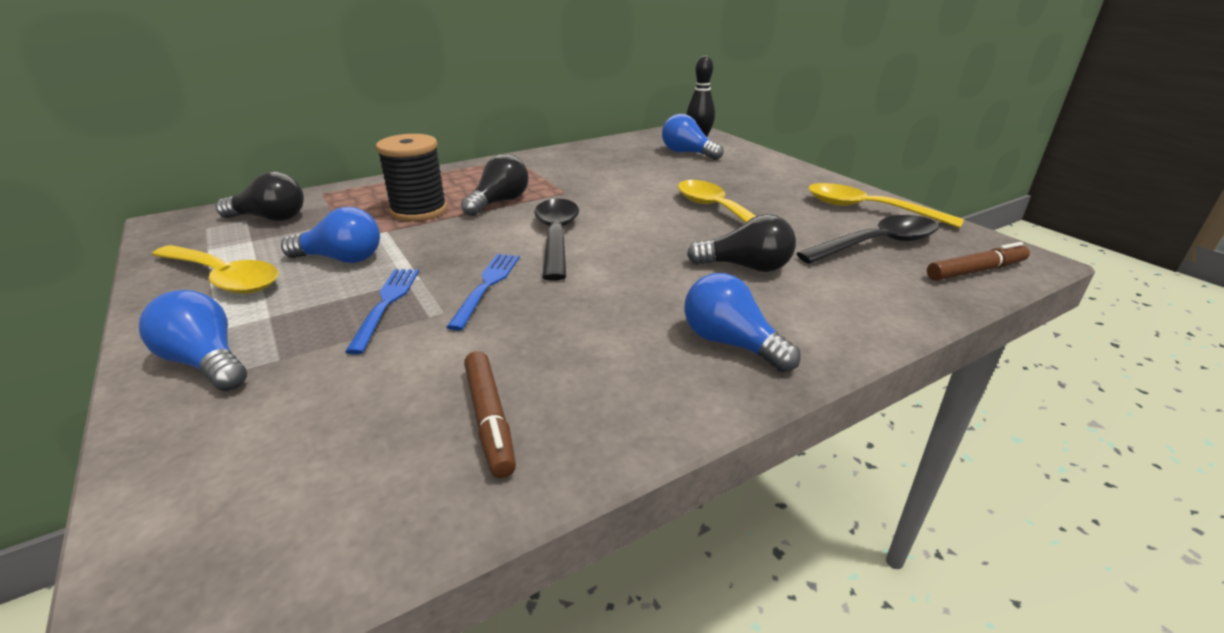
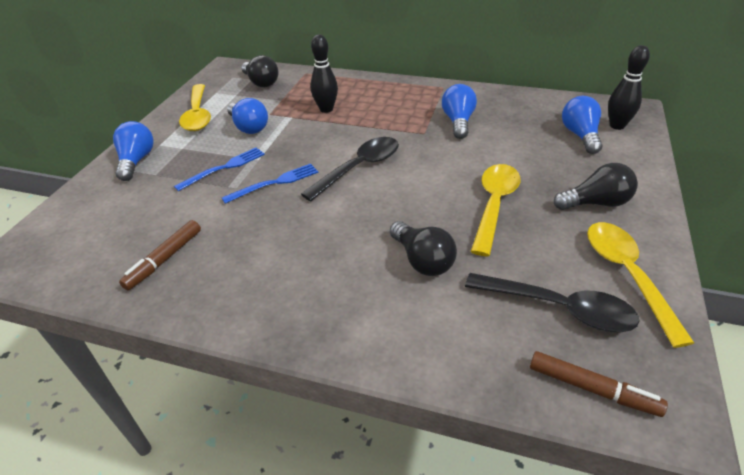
camera: 50 degrees right, 10 degrees up
black spool [376,134,447,221] -> black bowling pin [311,35,338,113]
black light bulb [461,154,529,216] -> black light bulb moved to [554,163,638,210]
blue light bulb [684,273,801,372] -> blue light bulb moved to [442,84,477,139]

